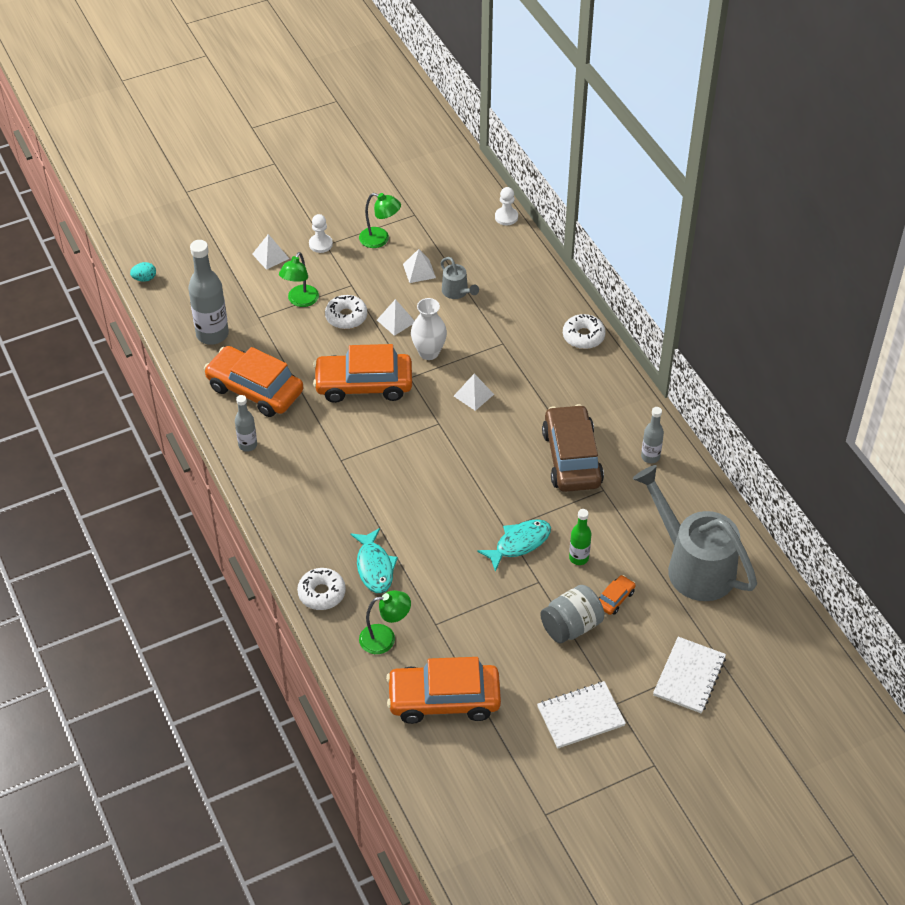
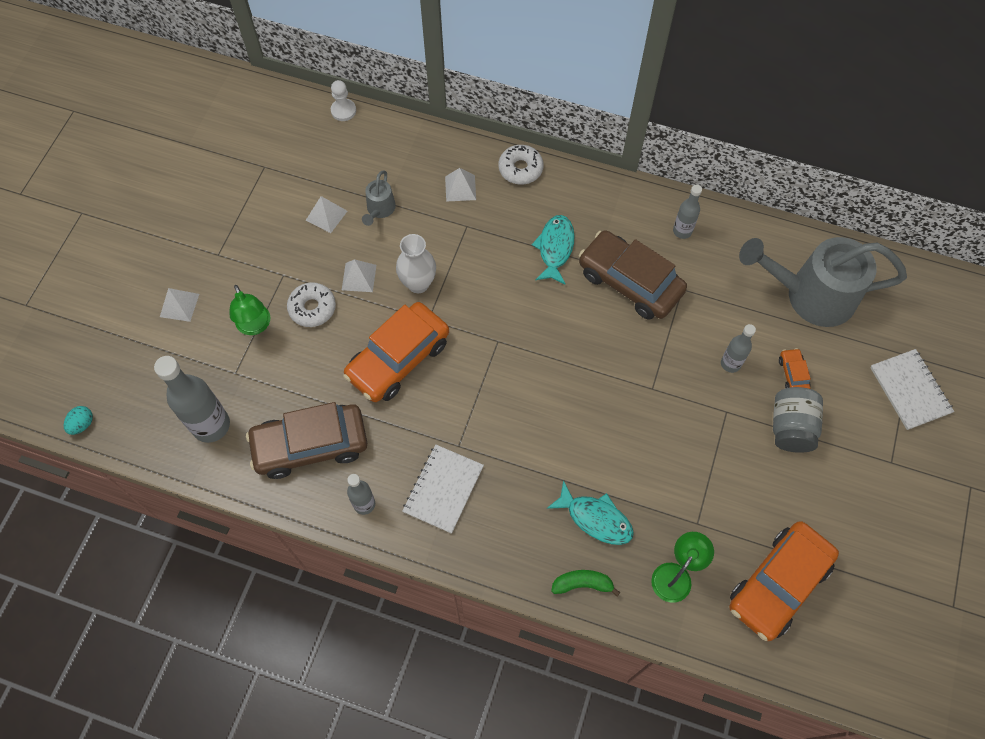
camera: 45 degrees left, 15 degrees up
orange car [204,346,303,417] -> brown car [246,402,367,479]
white donut [297,568,346,610] -> green banana [551,570,621,597]
white pawn [309,214,333,253] -> none
green lamp [359,193,401,248] -> none
grey watering can [440,257,479,299] -> grey watering can turned 90 degrees clockwise [362,171,396,226]
white pyramid [454,374,494,411] -> white pyramid moved to [445,168,476,202]
turquoise fish [477,519,551,572] -> turquoise fish moved to [532,215,575,285]
white notebook [537,681,626,749] -> white notebook moved to [403,444,484,534]
green bottle [569,509,591,565] -> grey bottle [721,324,756,373]

